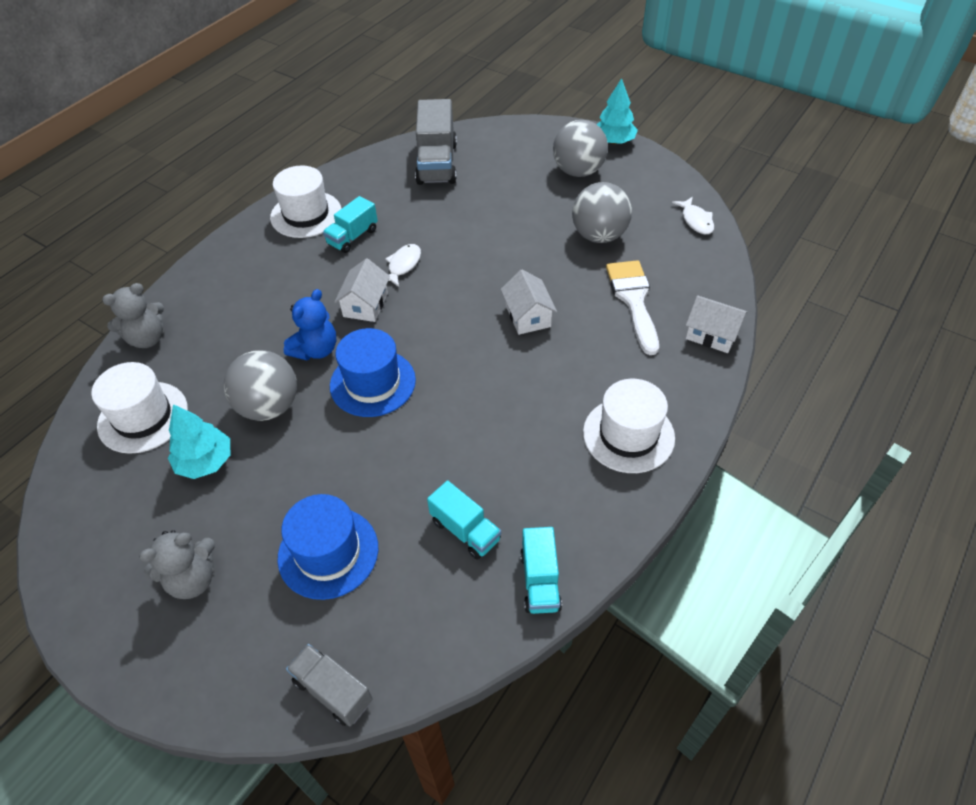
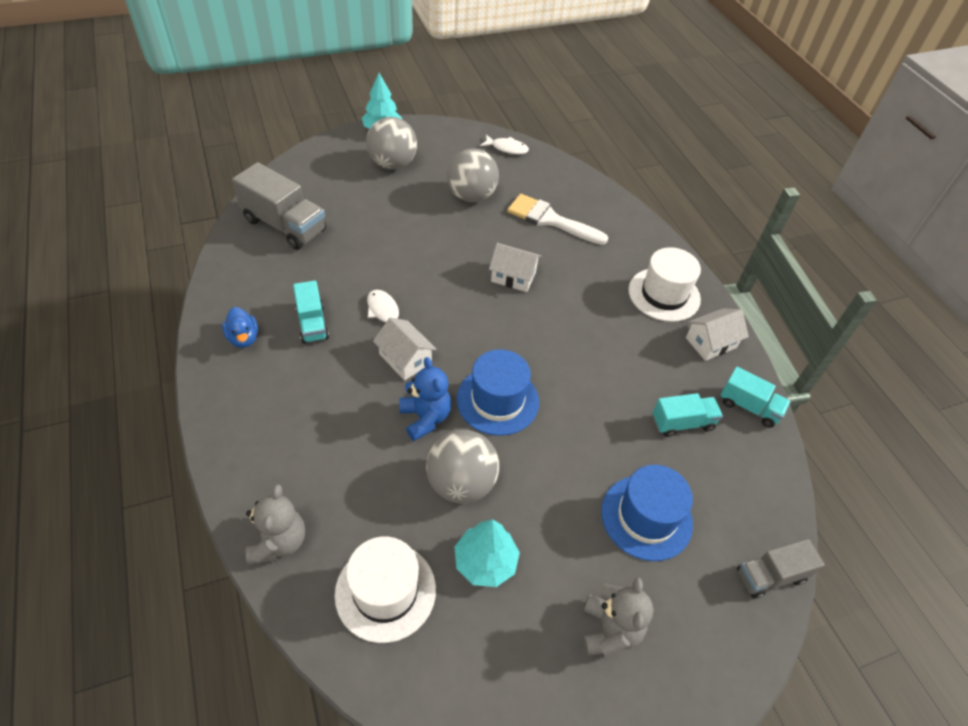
camera: 60 degrees left, 0 degrees up
white hat [270,166,342,238] -> blue duck [222,307,258,348]
white house [686,295,748,353] -> white house moved to [686,308,749,361]

